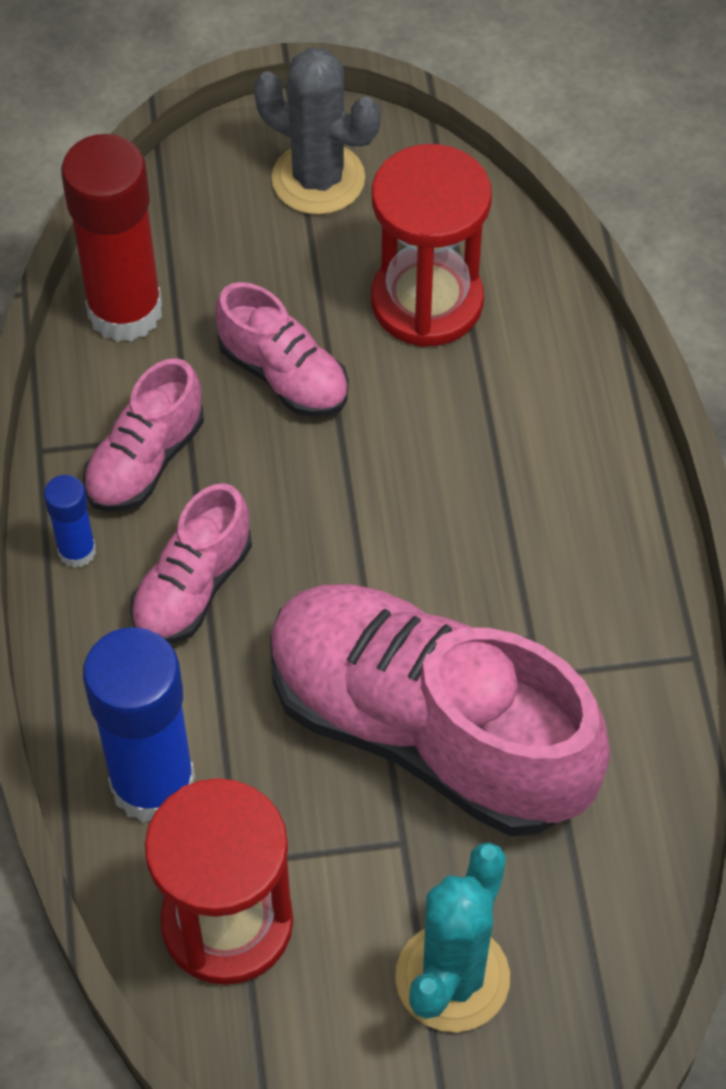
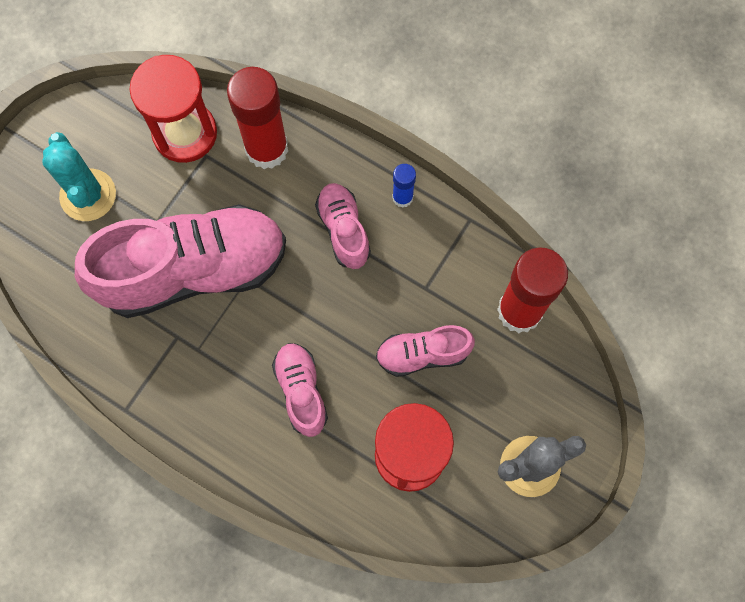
camera: 130 degrees right, 15 degrees up
pink shoe [83,358,204,512] -> pink shoe moved to [272,343,328,437]
blue glue stick [83,627,195,823] -> red glue stick [227,67,288,169]

